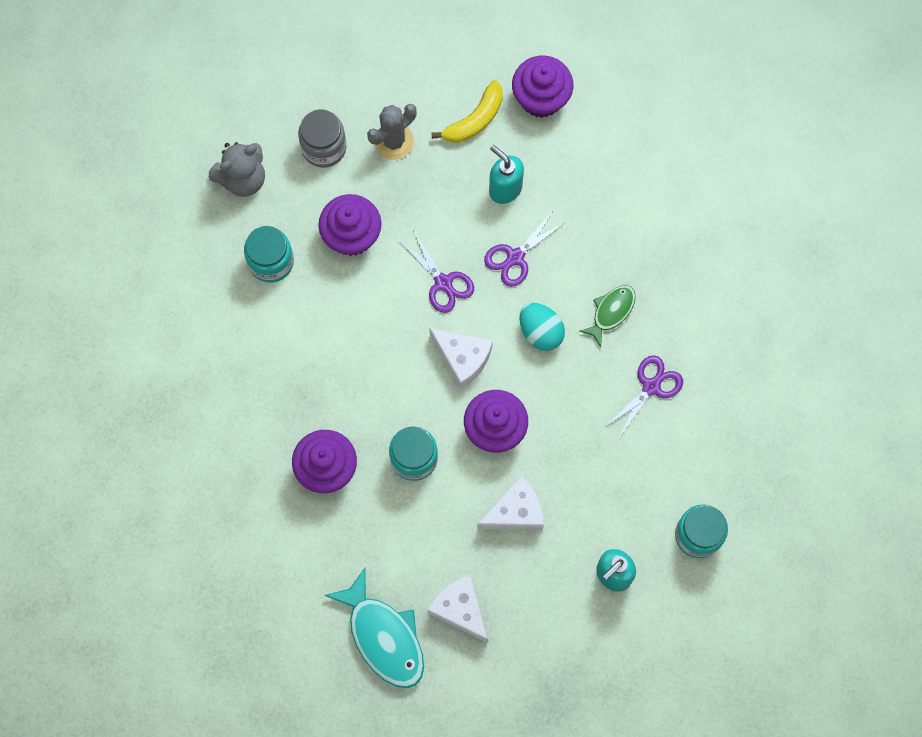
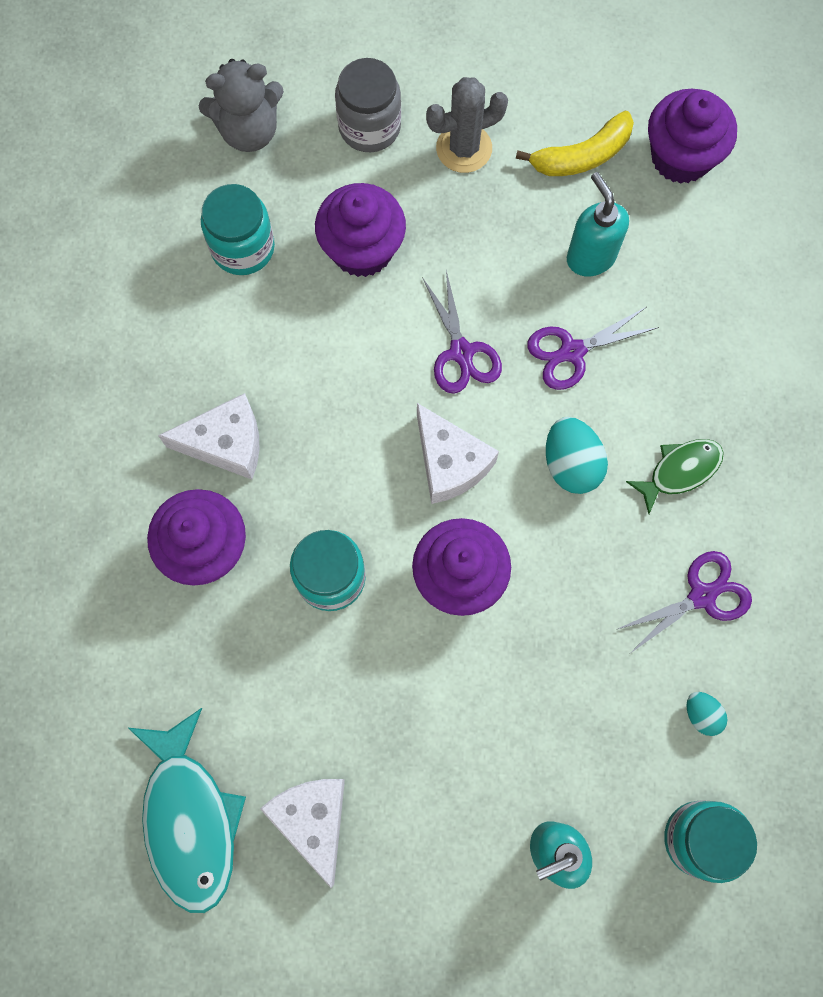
camera: 20 degrees right, 0 degrees up
white cheese [477,476,544,530] -> white cheese moved to [158,393,260,480]
none -> turquoise egg [686,692,727,736]

